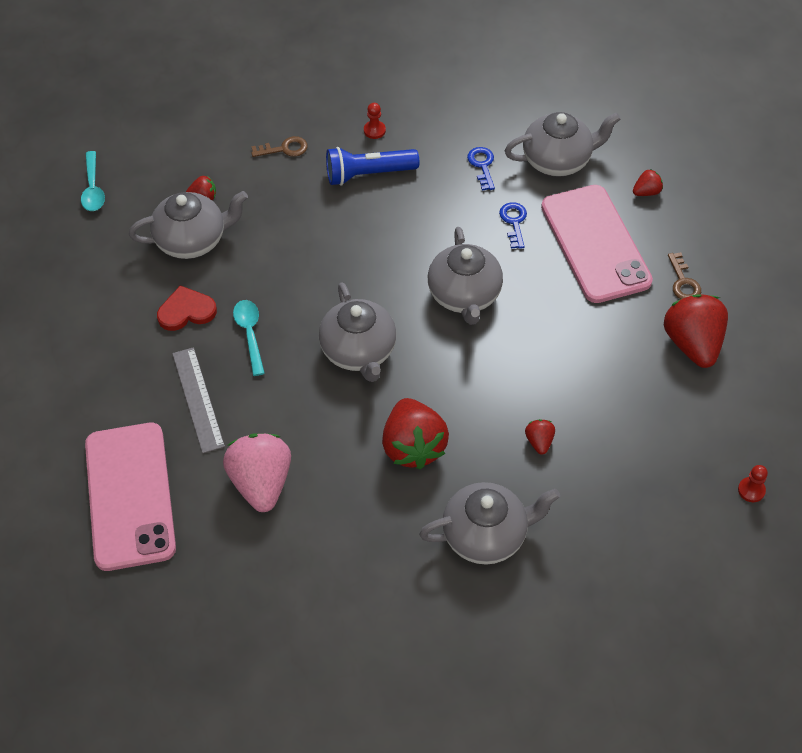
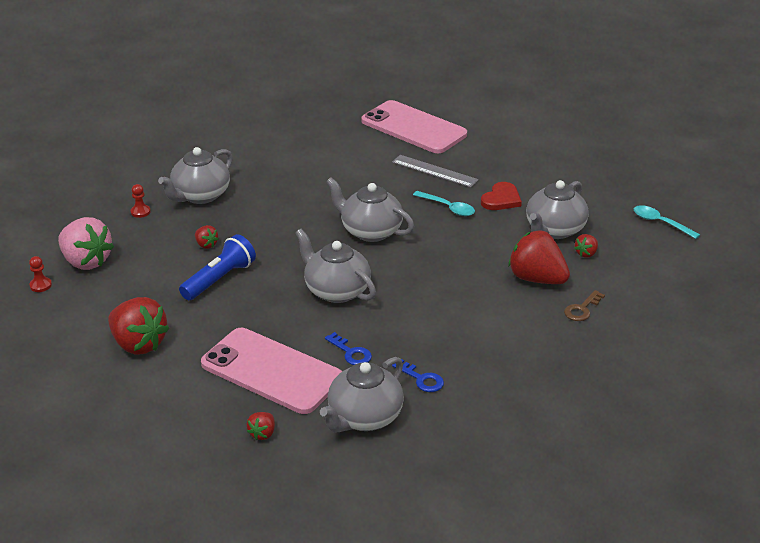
camera: 140 degrees right, 20 degrees down
pink strawberry [223,434,291,512] -> pink strawberry moved to [58,217,114,270]
blue flashlight [326,147,419,186] -> blue flashlight moved to [179,234,256,300]
red pawn [364,103,386,139] -> red pawn moved to [131,184,151,218]
red strawberry [382,398,449,469] -> red strawberry moved to [509,231,570,284]
brown key [668,252,701,299] -> none

